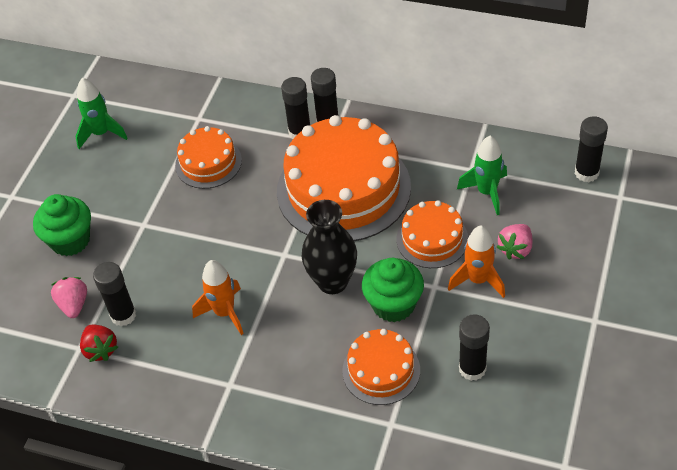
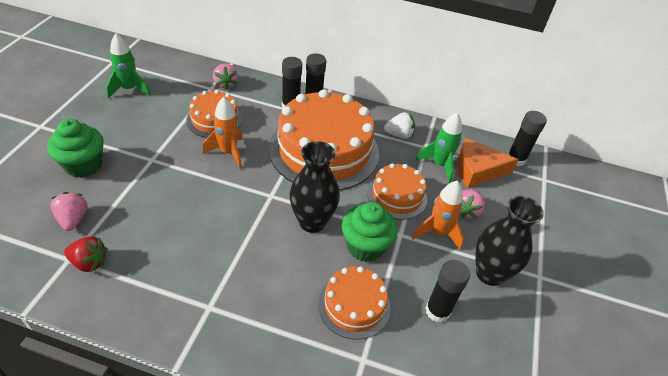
camera: 10 degrees left, 5 degrees down
red strawberry [80,324,118,362] -> red strawberry turned 45 degrees counterclockwise [64,236,108,272]
black glue stick [93,262,136,326] -> none
orange rocket [192,260,244,335] -> orange rocket moved to [203,97,243,168]
none -> pink strawberry [213,64,238,89]
none -> white strawberry [384,112,415,139]
none -> orange cheese [457,138,519,188]
none -> black vase [475,196,544,286]

